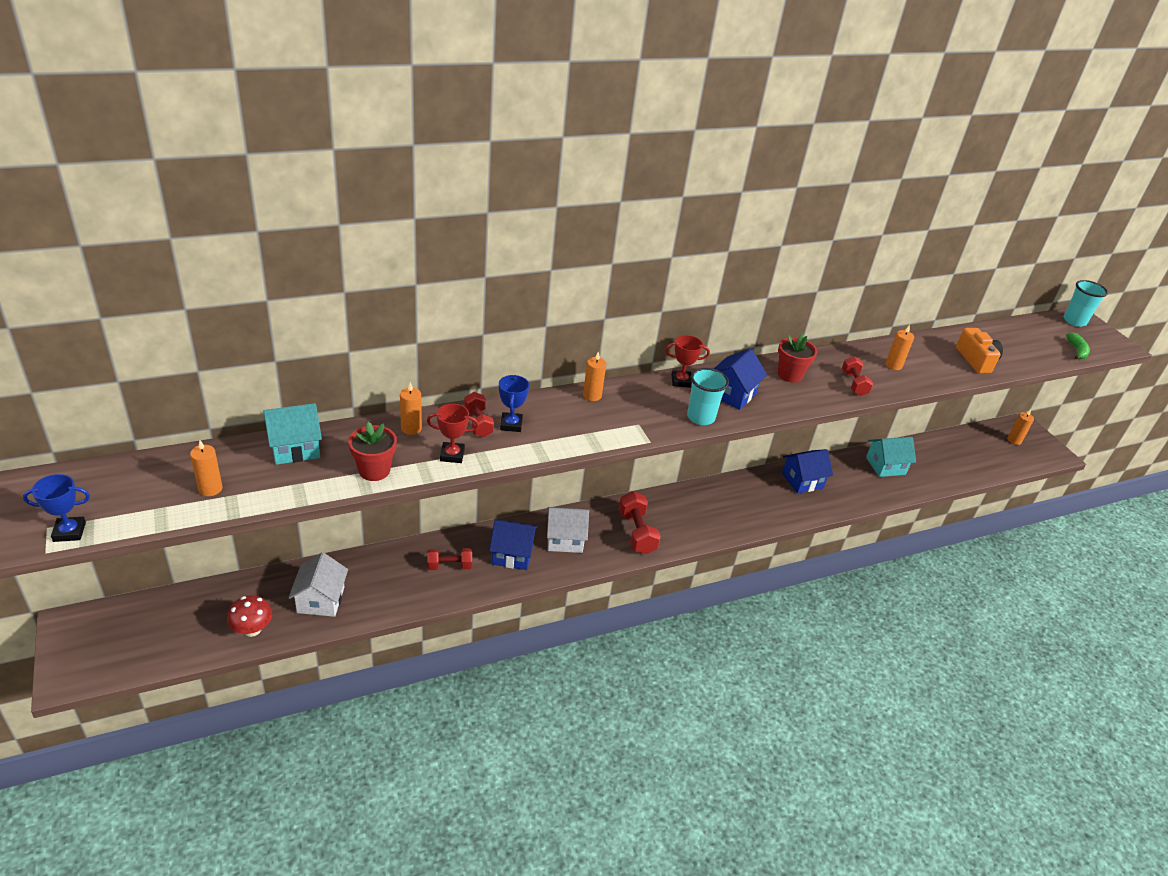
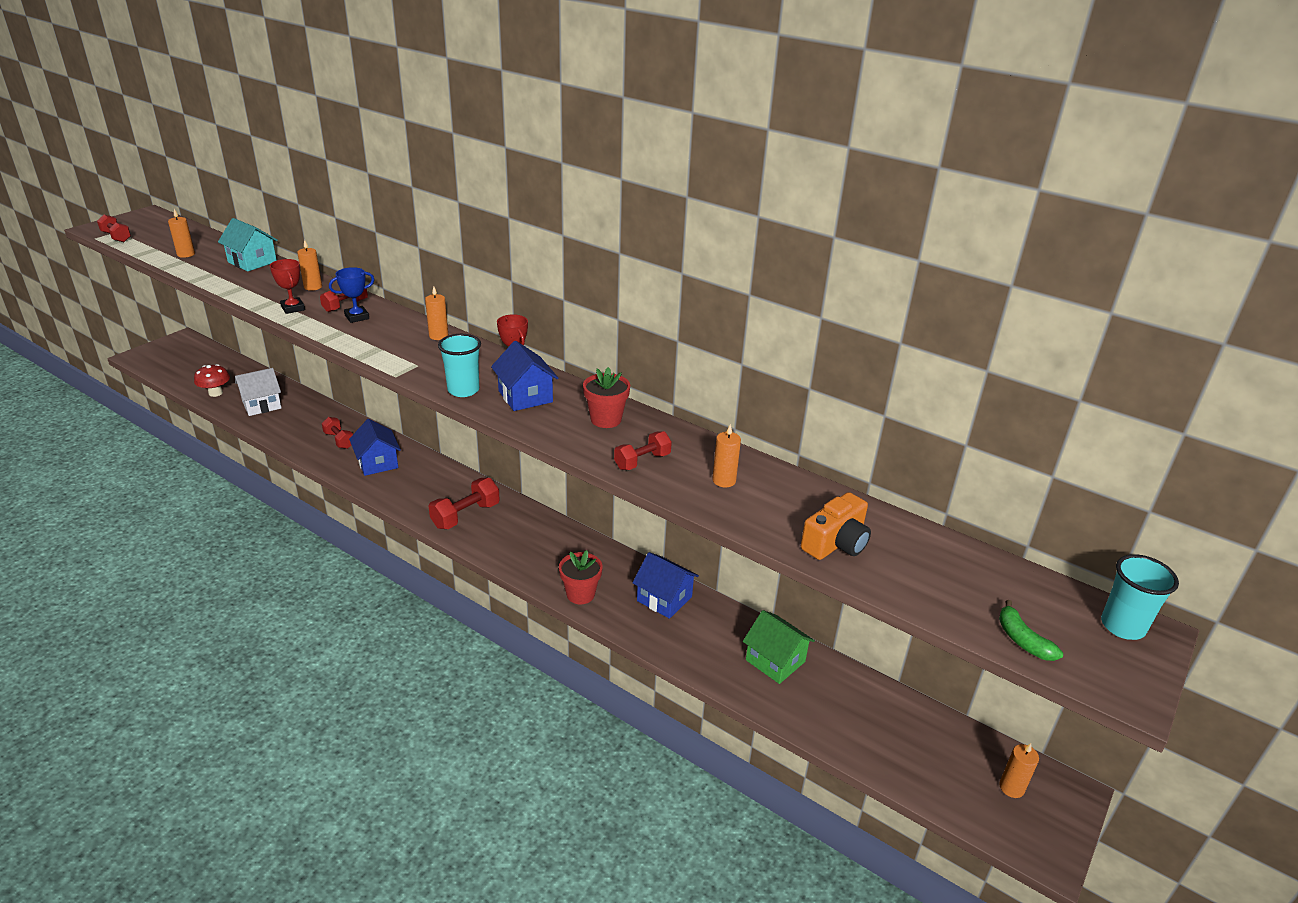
camera: 60 degrees right, 5 degrees down
blue trophy [23,474,90,542] -> red dumbbell [97,214,131,242]
red flower pot [348,422,397,481] -> red flower pot moved to [559,550,602,604]
white house [547,507,589,553] -> none
blue house [714,349,767,410] -> blue house turned 60 degrees clockwise [491,341,559,411]
turquoise house [866,437,916,477] -> green house [743,610,815,684]
green banana [1066,333,1090,360] -> green banana turned 90 degrees clockwise [999,600,1063,661]

